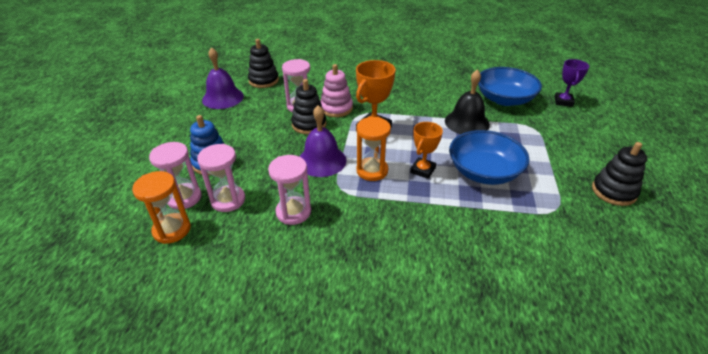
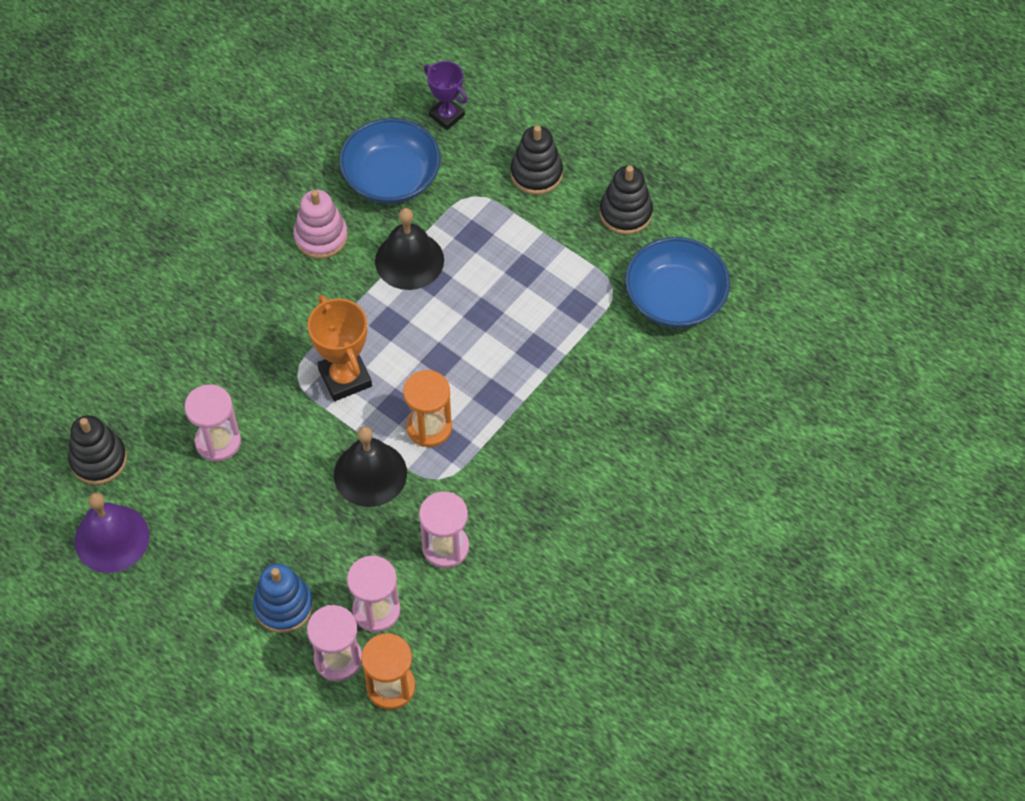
camera: 60 degrees left, 20 degrees up
black stacking toy [291,79,326,134] -> black stacking toy moved to [510,125,563,195]
purple bell [299,105,347,177] -> black bell [334,426,407,507]
pink stacking toy [320,64,353,117] -> pink stacking toy moved to [294,190,348,259]
orange trophy [410,122,443,179] -> none
blue bowl [449,130,530,185] -> blue bowl moved to [625,237,730,328]

